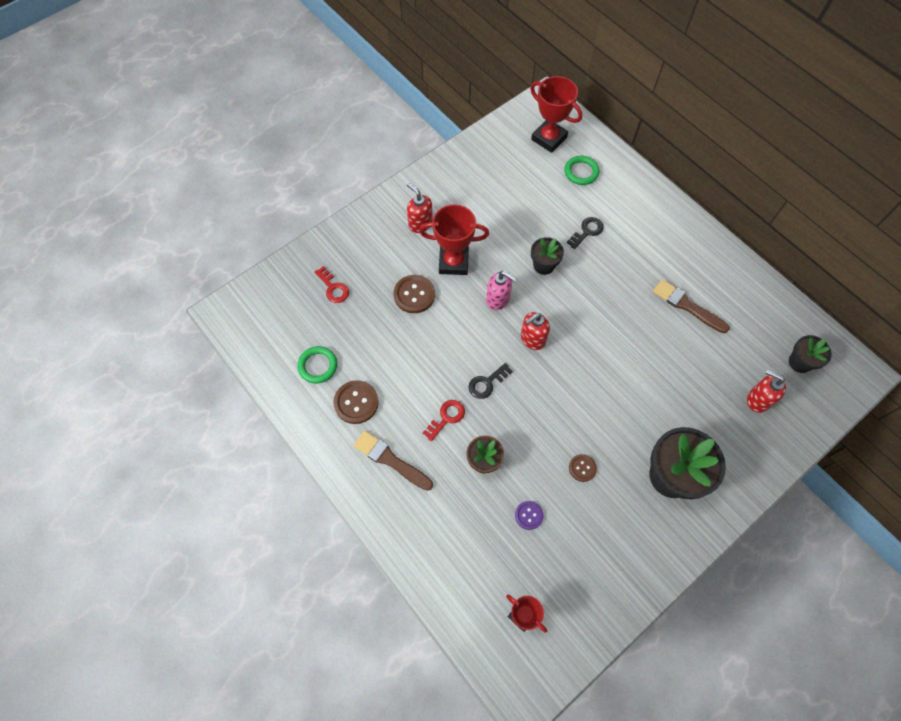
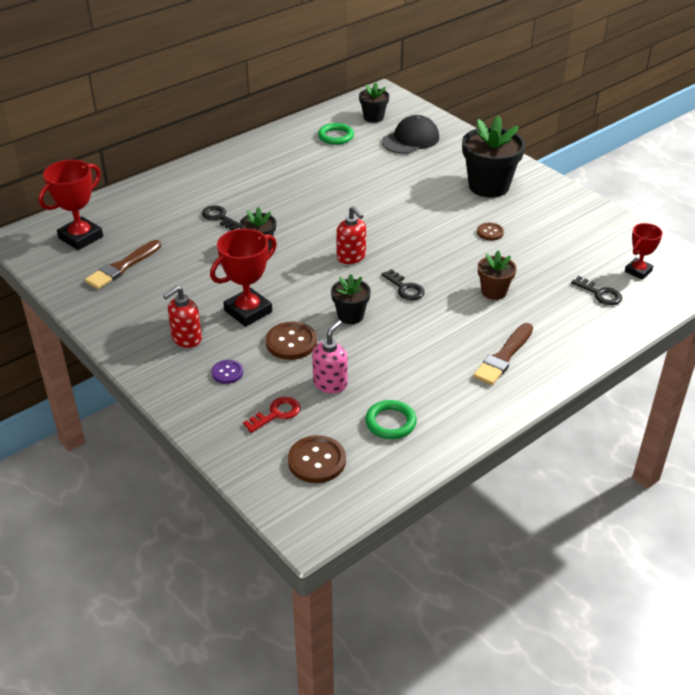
camera: 90 degrees left, 25 degrees down
brown button [333,380,379,424] -> brown button moved to [288,435,346,483]
red trophy [419,204,489,275] -> red trophy turned 45 degrees clockwise [210,229,277,327]
red key [423,400,465,442] -> none
pink soap dispenser [486,271,517,310] -> pink soap dispenser moved to [312,320,348,393]
purple button [515,501,544,530] -> purple button moved to [211,360,243,384]
green ring [565,156,599,185] -> green ring moved to [318,123,354,145]
brown brush [653,279,730,333] -> brown brush moved to [85,240,161,289]
red soap dispenser [747,370,786,413] -> black cap [382,115,439,154]
none -> black flower pot [331,274,371,324]
none -> black key [571,276,622,305]

